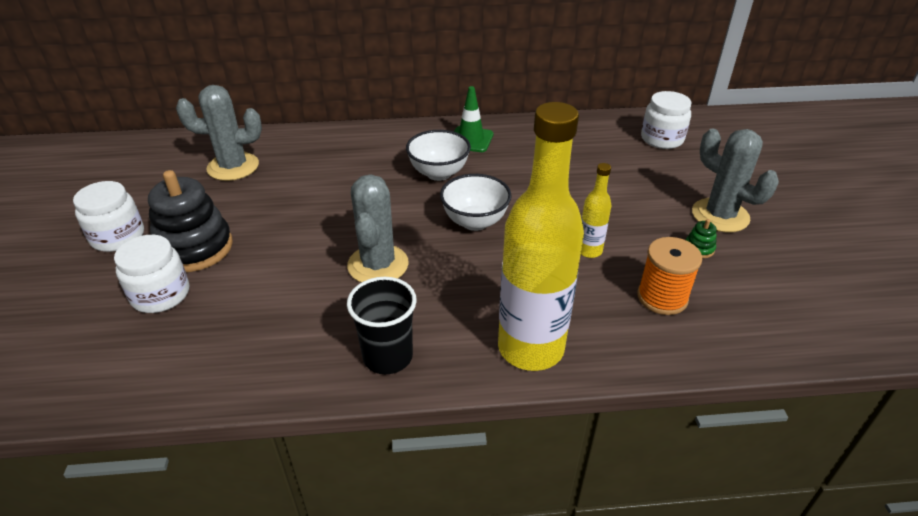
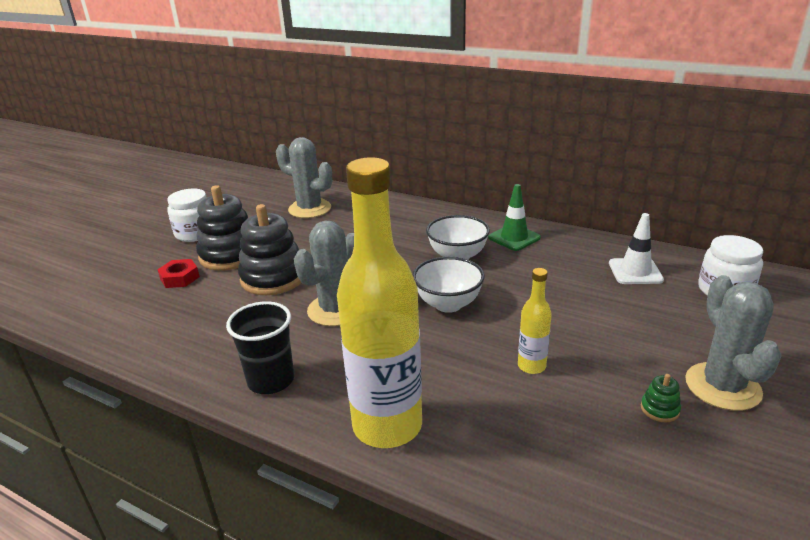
camera: 35 degrees right, 10 degrees down
white jar [114,235,189,313] -> red nut [157,259,200,288]
orange spool [637,237,702,315] -> none
none -> black stacking toy [238,204,301,295]
none -> white traffic cone [609,213,664,284]

